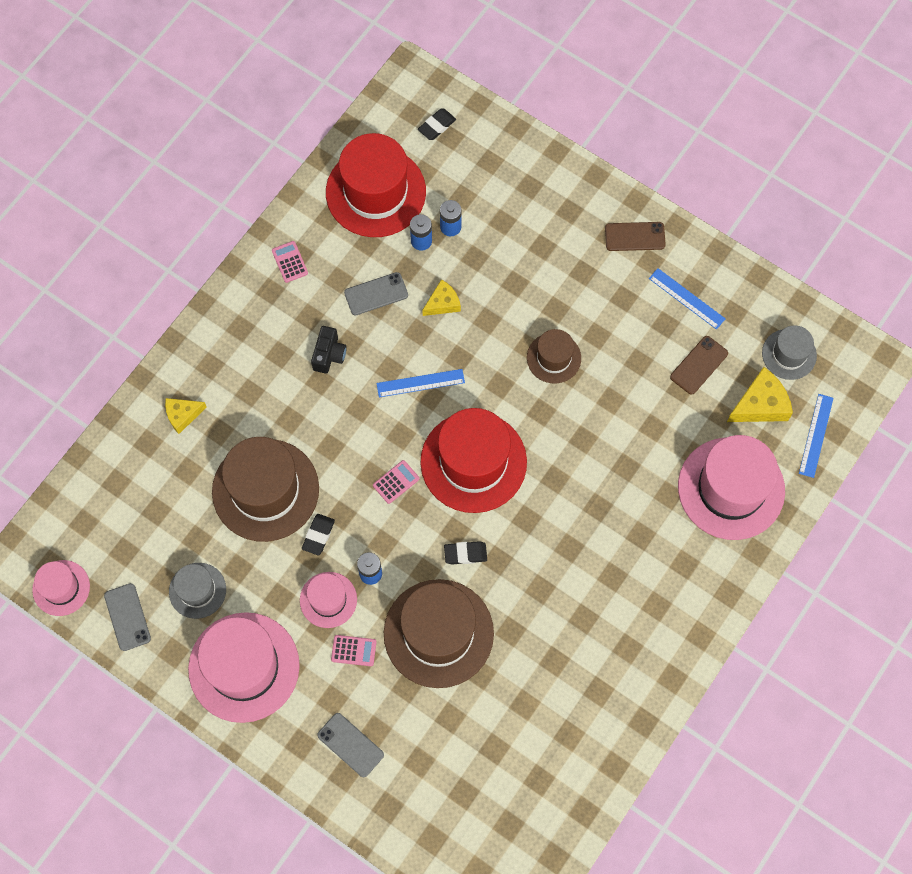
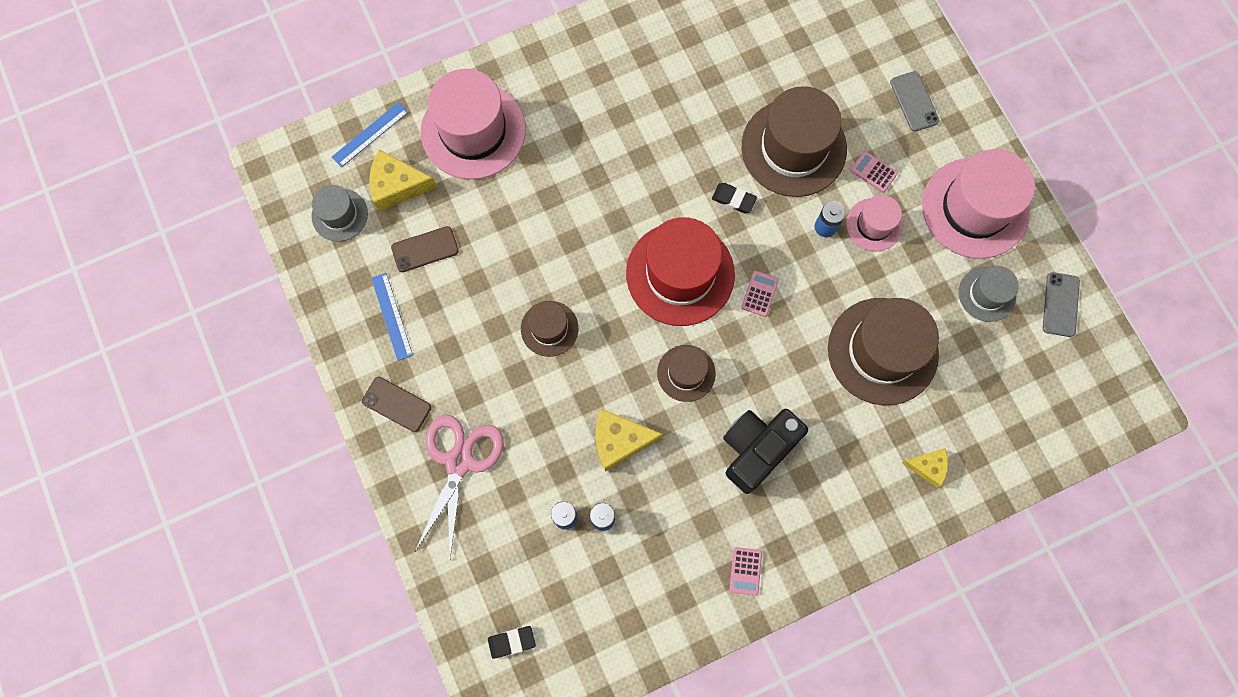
camera: 150 degrees left, 5 degrees up
pink hat [32,560,90,616] -> none
black eraser [302,514,335,555] -> none
black camera [311,326,347,373] -> black camera [723,409,808,494], size x1.84
red hat [326,133,426,237] -> none
grey phone [344,272,408,316] -> none
pink calculator [373,460,419,504] -> pink calculator turned 120 degrees clockwise [741,271,779,317]
blue ruler [376,369,465,397] -> brown hat [657,345,716,402]
yellow cheese [422,279,461,316] -> yellow cheese [596,409,663,472], size x1.58
none -> pink scissors [415,414,504,558]

